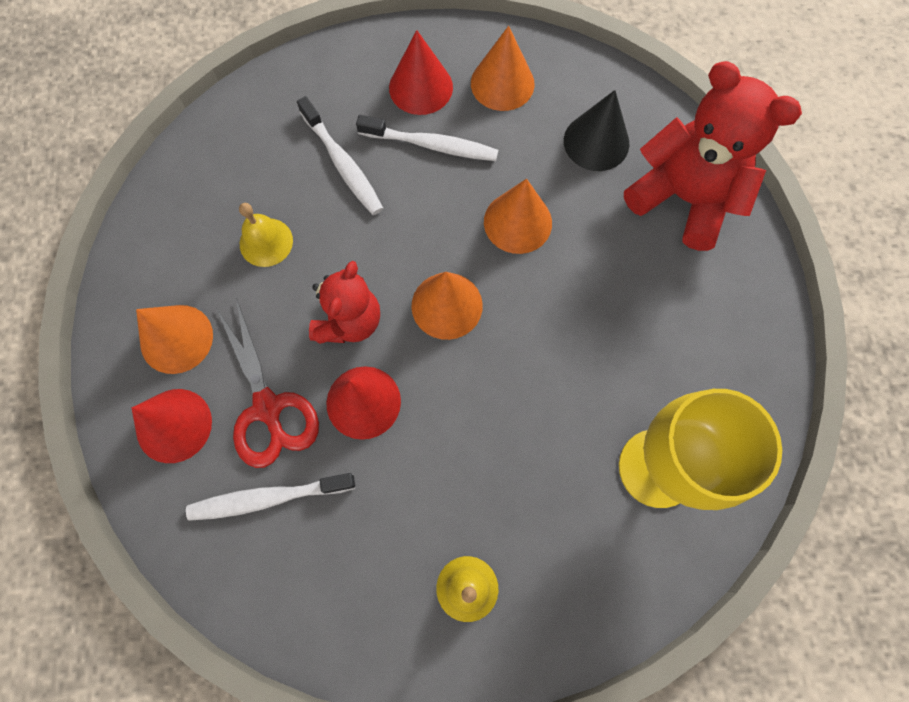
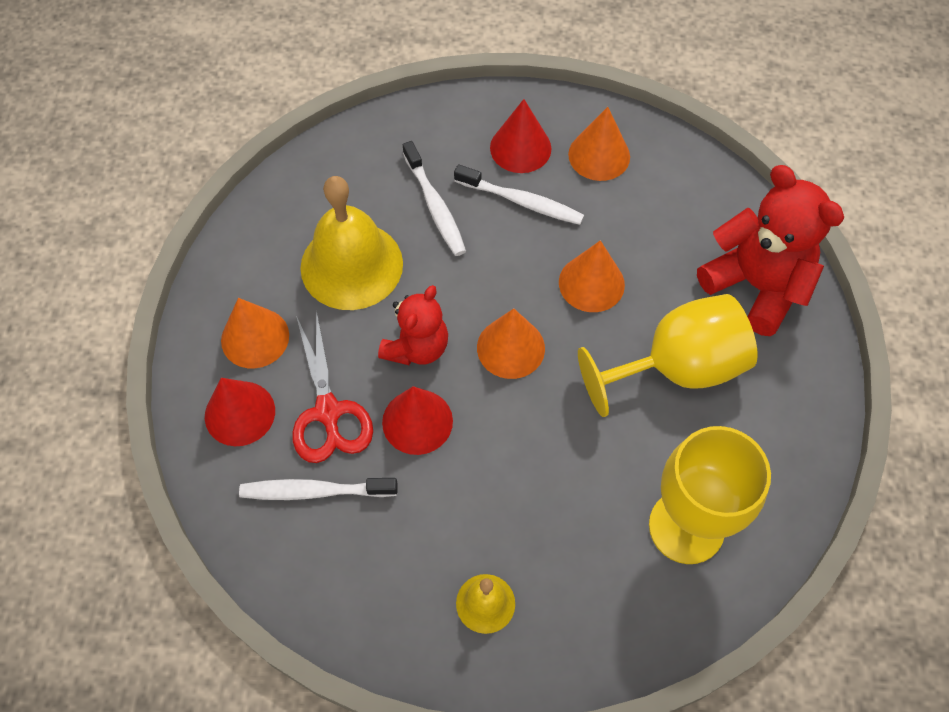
camera: 10 degrees right, 10 degrees down
yellow bell [239,203,293,267] -> yellow bell [300,176,403,310], size x2.03
black cone [564,90,630,171] -> none
none -> yellow goblet [578,294,758,417]

